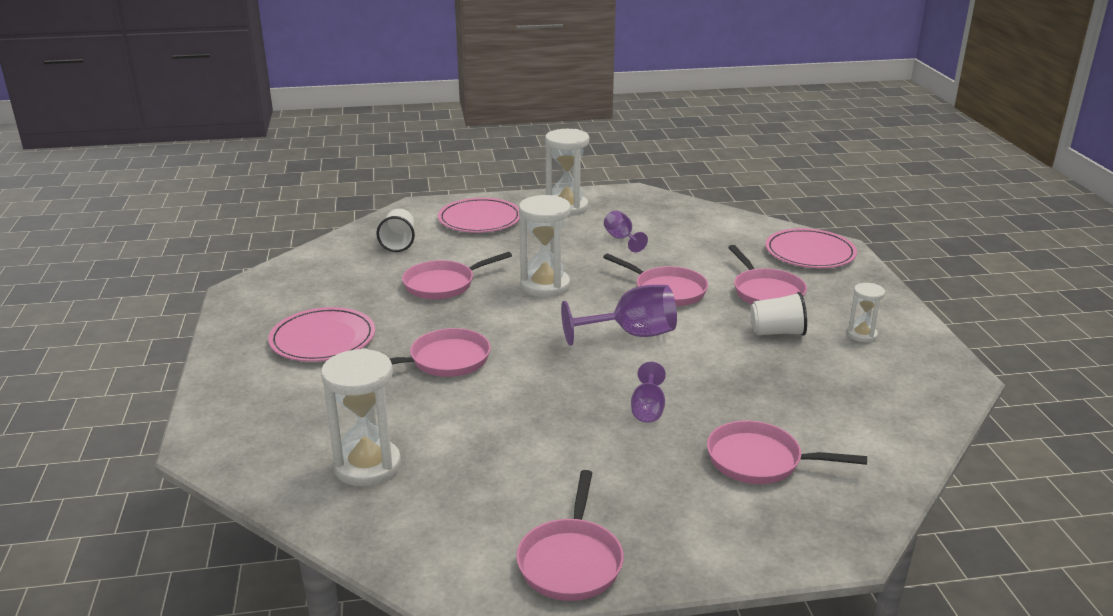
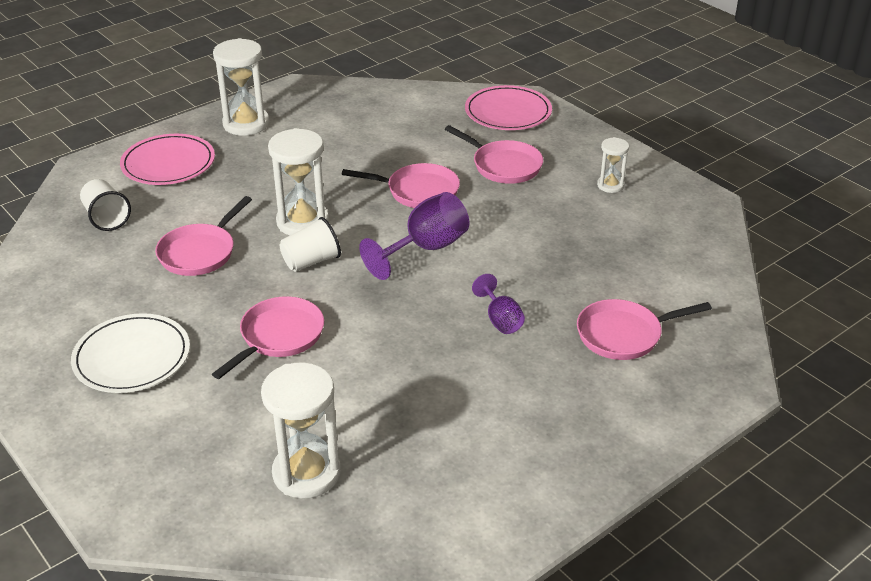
camera: 30 degrees left, 10 degrees up
pink plate [268,307,375,362] -> white plate [71,313,190,393]
pink pan [516,470,624,601] -> none
purple goblet [604,210,648,252] -> none
white cup [751,292,807,336] -> white cup moved to [280,217,341,272]

